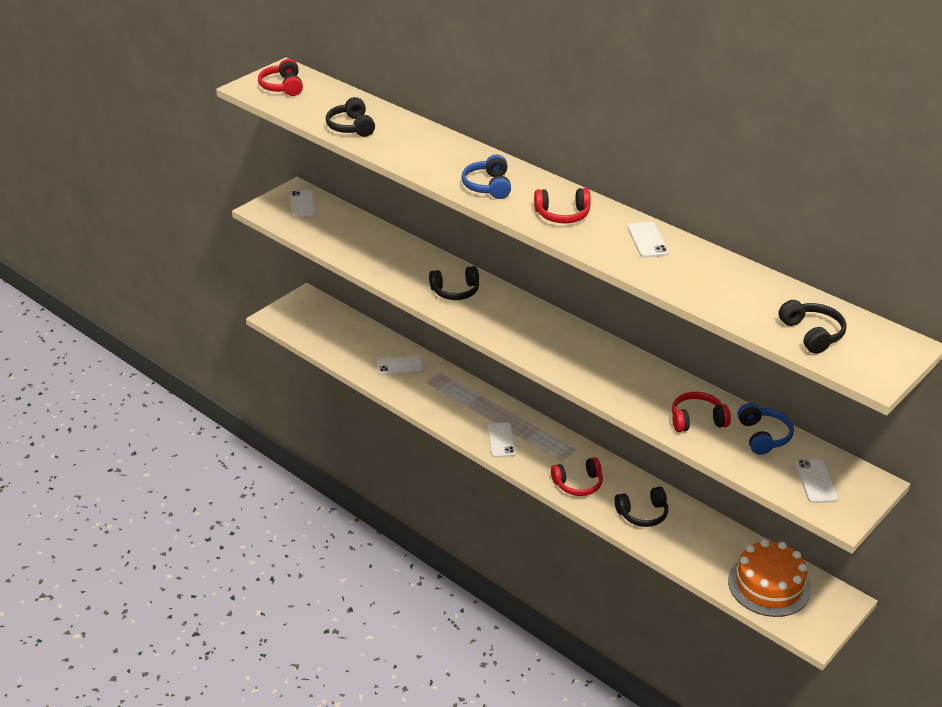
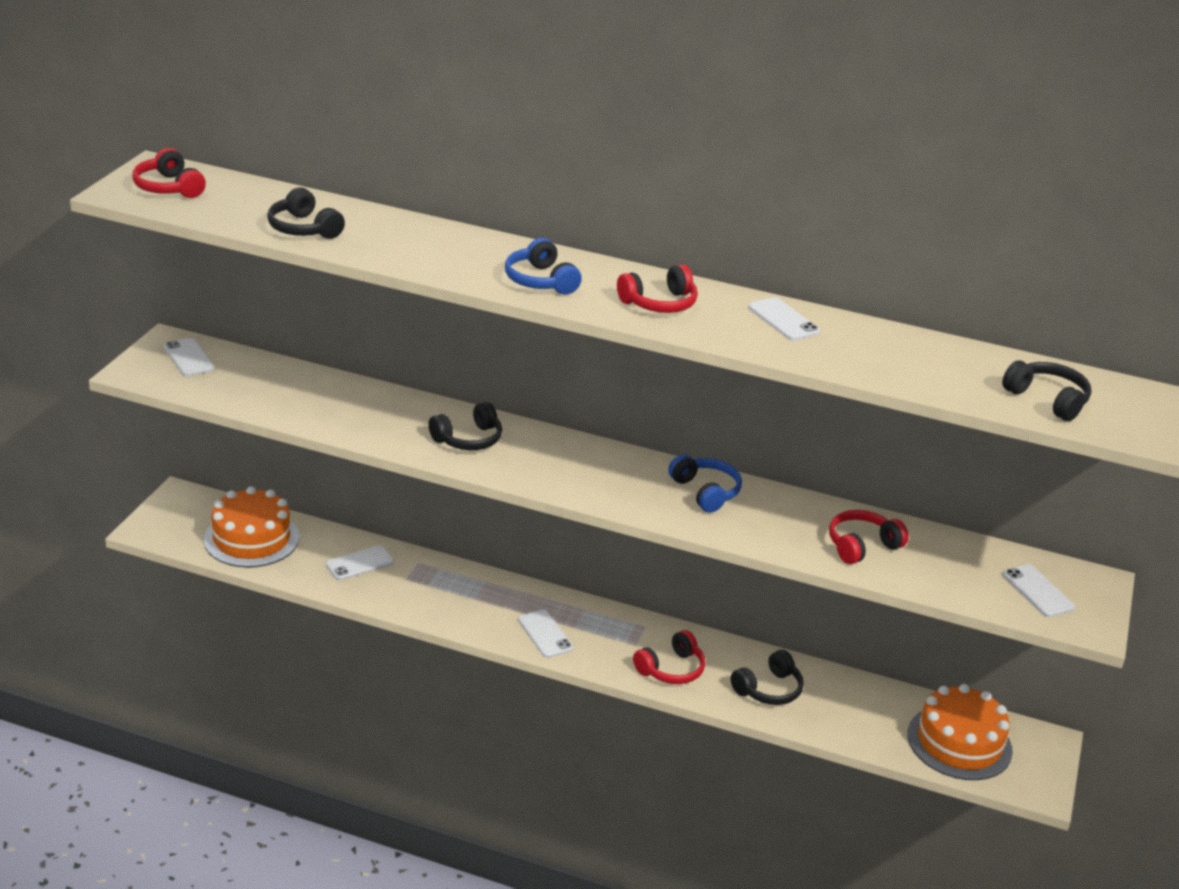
camera: 25 degrees left, 5 degrees down
blue headphones [737,403,794,455] -> blue headphones moved to [668,454,742,513]
none -> orange cake [204,486,299,568]

